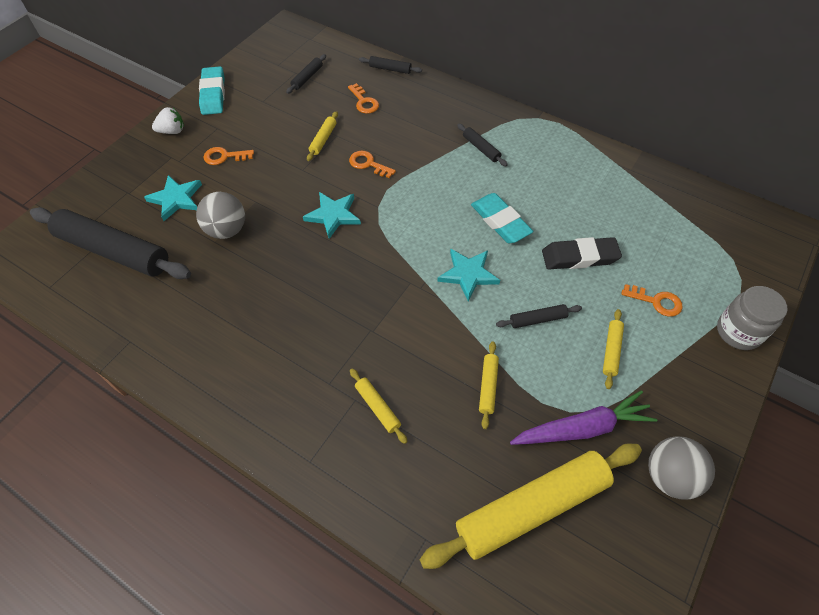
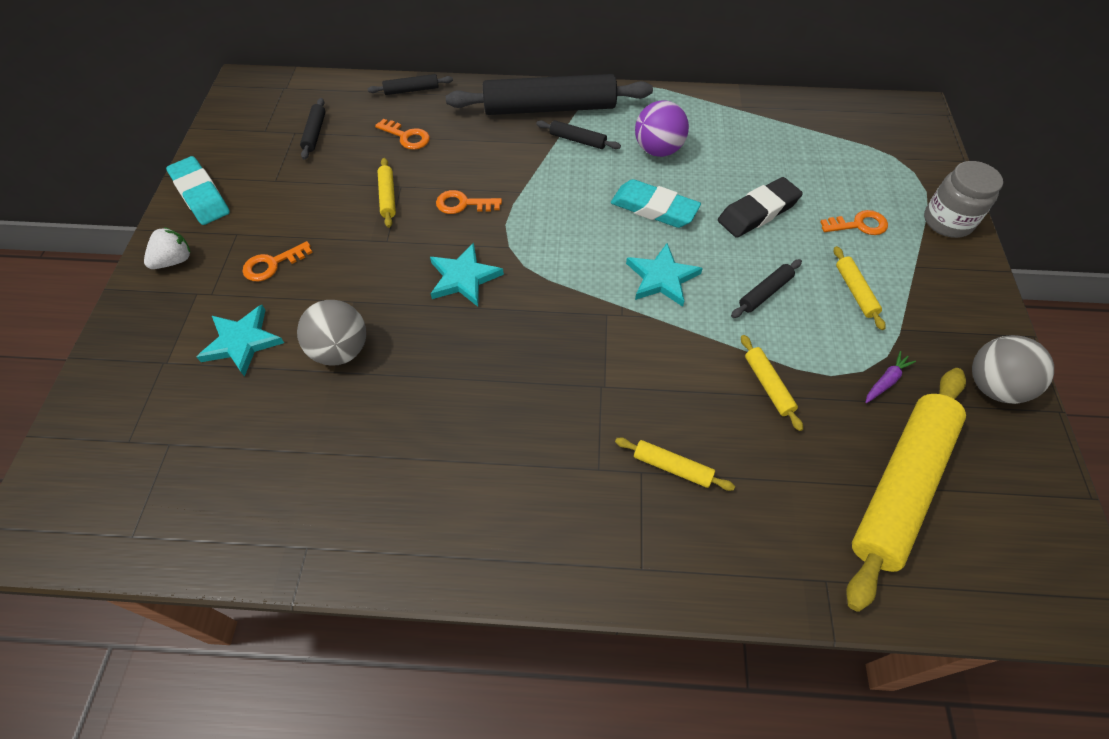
camera: 30 degrees left, 0 degrees up
black rolling pin [30,207,191,279] -> black rolling pin moved to [446,74,653,115]
purple carrot [510,390,657,445] -> purple carrot [865,351,916,403], size x0.45
none -> purple ball [635,100,689,157]

